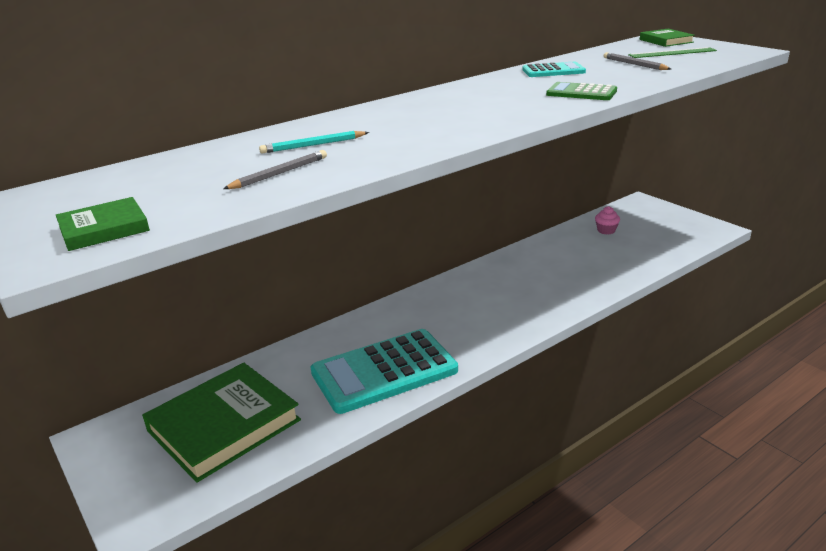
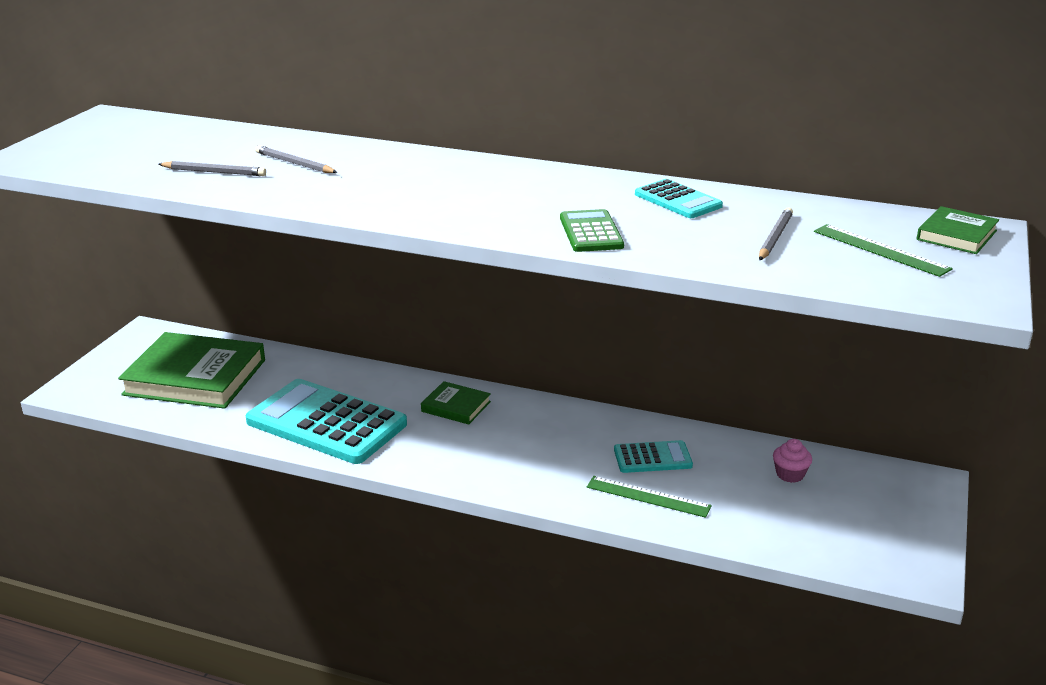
camera: 55 degrees right, 0 degrees up
green book [56,197,150,251] -> green book moved to [421,381,491,425]
turquoise pencil [259,131,369,154] -> grey pencil [255,145,338,173]
none -> green ruler [587,476,712,518]
none -> turquoise calculator [614,440,693,473]

